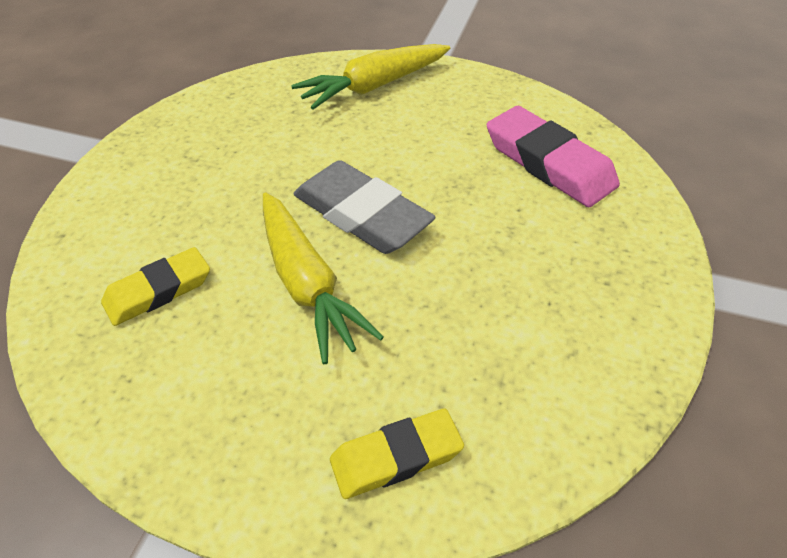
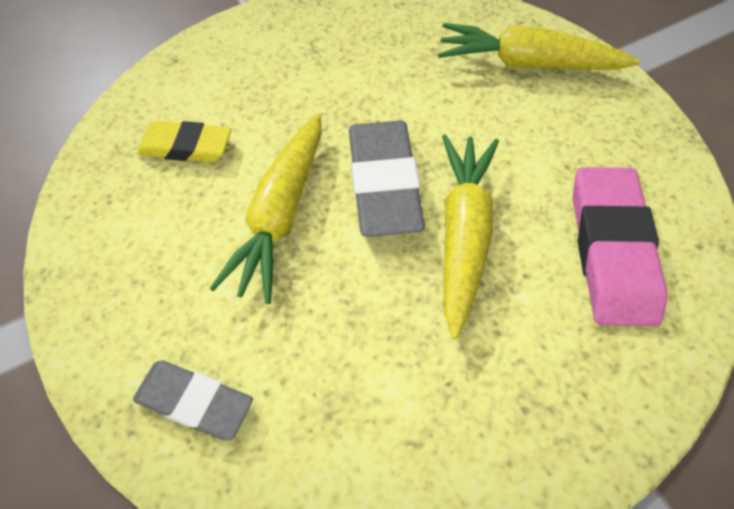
camera: 45 degrees right, 10 degrees up
yellow eraser [330,408,464,499] -> grey eraser [133,360,253,441]
none -> yellow carrot [442,134,499,339]

